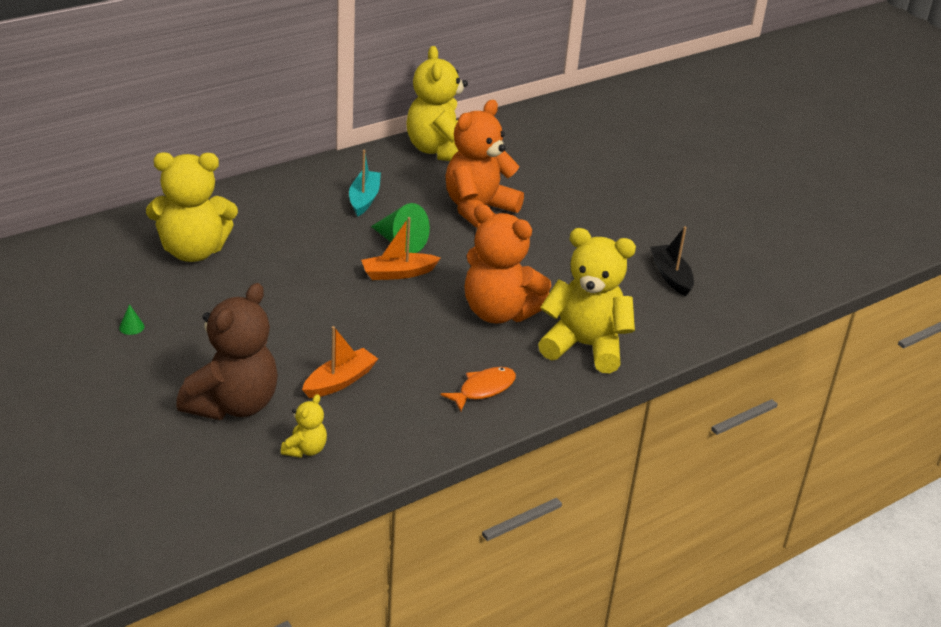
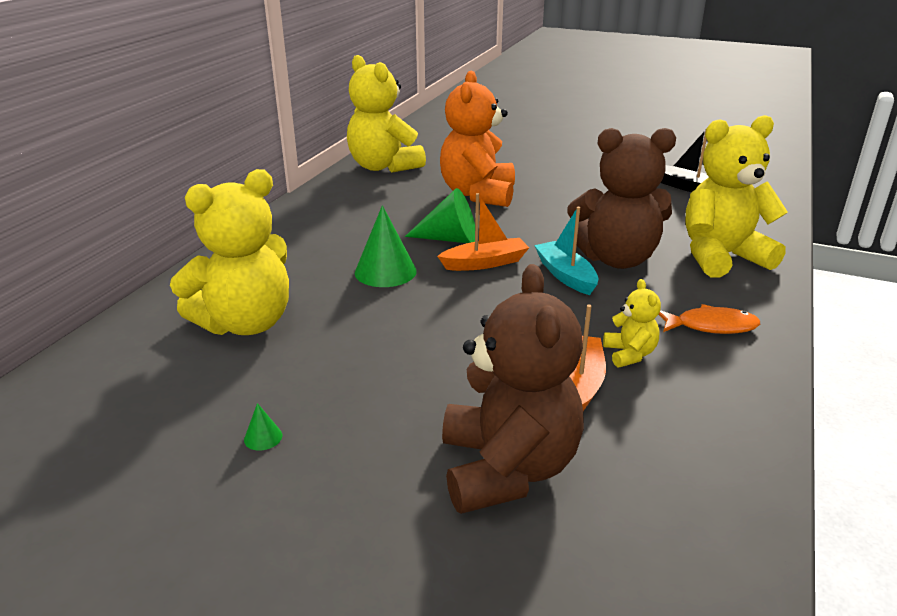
camera: 30 degrees left, 5 degrees down
yellow teddy bear [281,394,327,458] -> yellow teddy bear moved to [603,279,661,368]
turquoise boat [349,150,381,216] -> turquoise boat moved to [534,207,598,295]
orange boat [361,217,441,280] -> orange boat turned 150 degrees counterclockwise [437,193,529,271]
orange fish [440,367,516,411] -> orange fish turned 75 degrees clockwise [658,304,760,334]
orange teddy bear [465,204,551,323] -> brown teddy bear [567,128,676,269]
none -> green cone [355,205,417,287]

